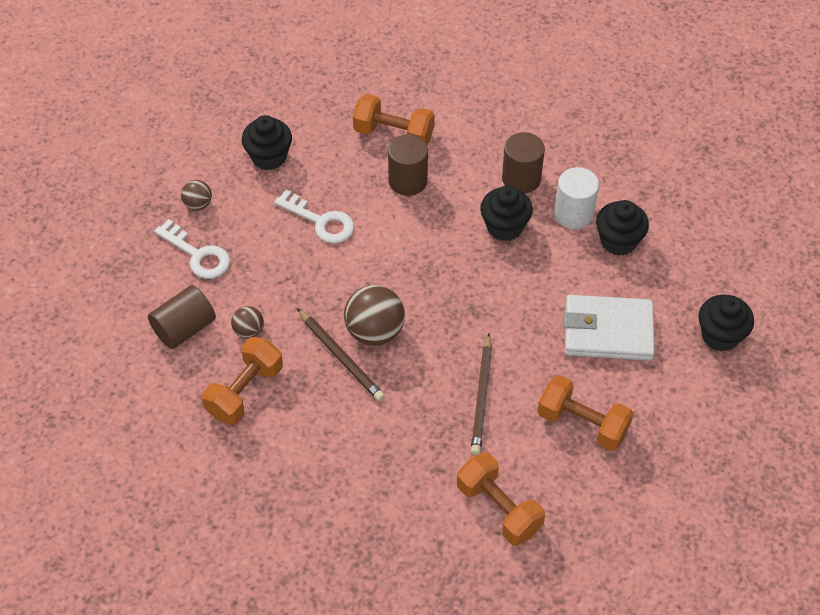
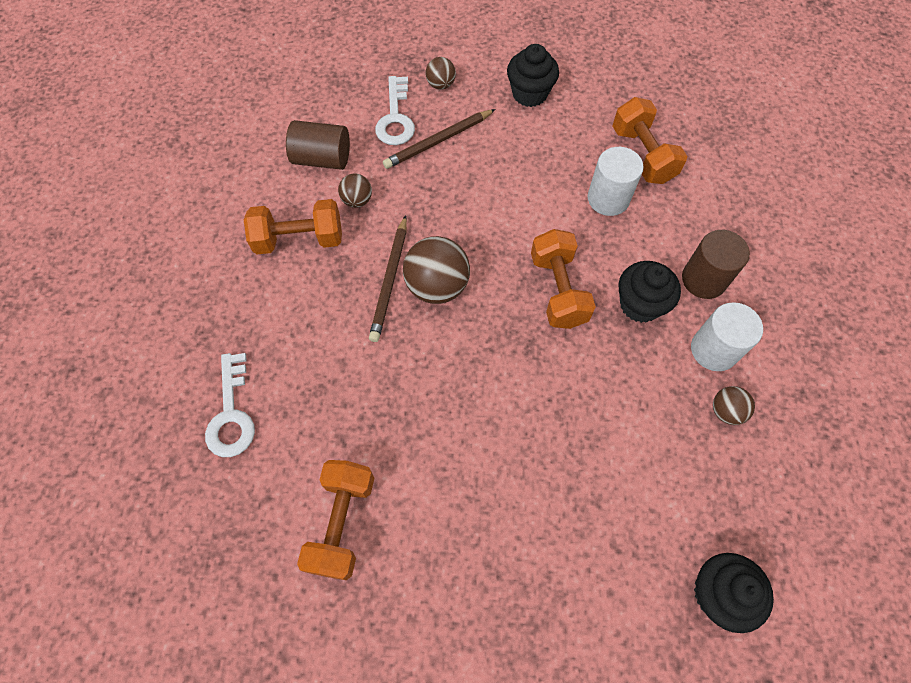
camera: 50 degrees right, 10 degrees up
white key [274,189,354,243] -> white key moved to [205,353,255,457]
brown cylinder [388,134,428,196] -> white cylinder [588,147,644,216]
brown pencil [471,334,492,455] -> brown pencil moved to [383,109,496,169]
orange dumbbell [538,375,634,451] -> orange dumbbell moved to [531,229,596,329]
white wallet [564,295,655,361] -> none
black cupcake [596,200,649,256] -> brown ball [713,386,755,425]

